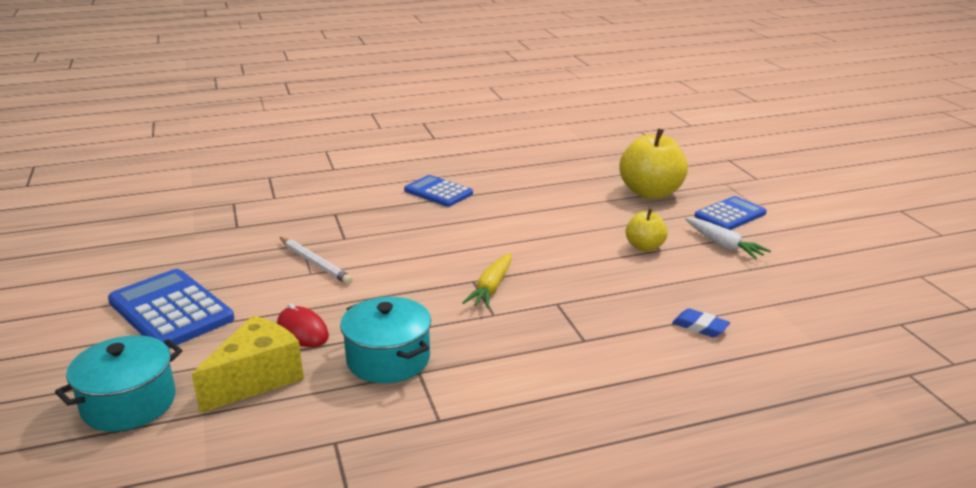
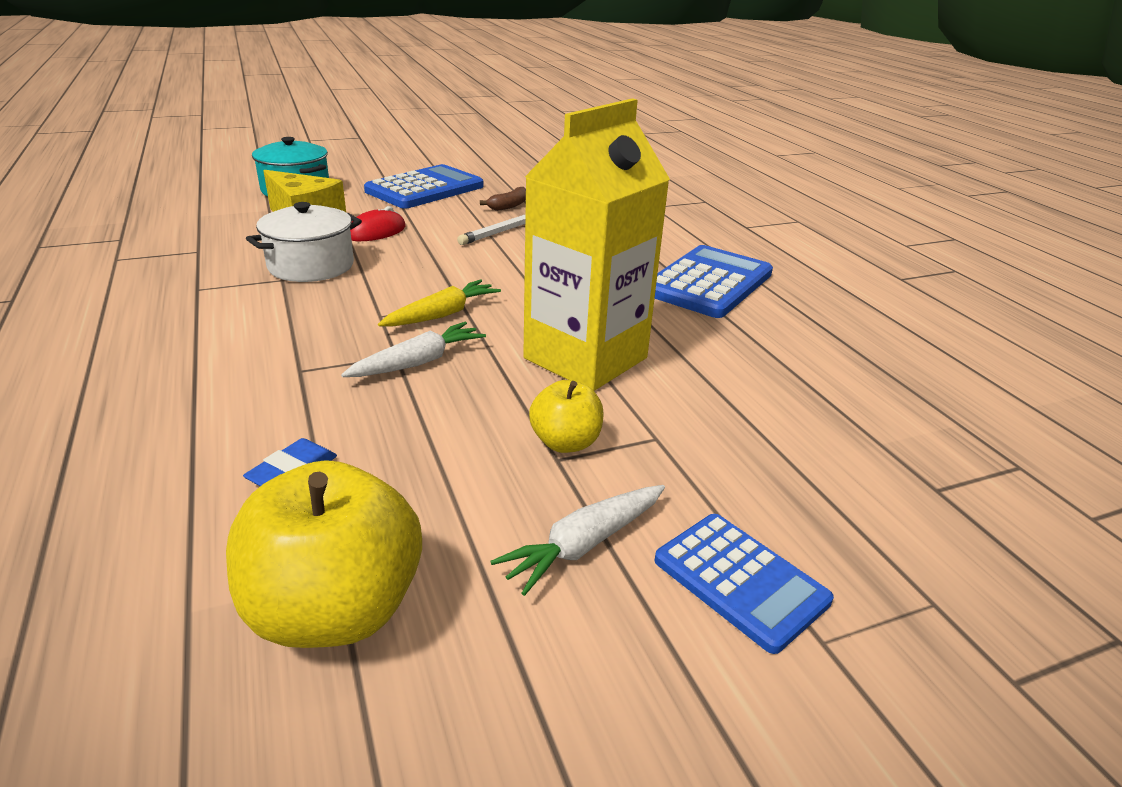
camera: 85 degrees right, 5 degrees up
turquoise pot [340,297,431,383] -> white pot [246,202,362,282]
blue calculator [404,175,473,207] -> blue calculator [655,245,773,318], size x1.55
yellow carrot [462,253,512,308] -> yellow carrot turned 120 degrees clockwise [378,279,501,326]
yellow apple [619,129,688,199] -> yellow apple moved to [226,460,422,648]
none -> white carrot [341,322,486,377]
none -> brown banana [480,187,526,211]
none -> yellow carton [523,98,670,391]

